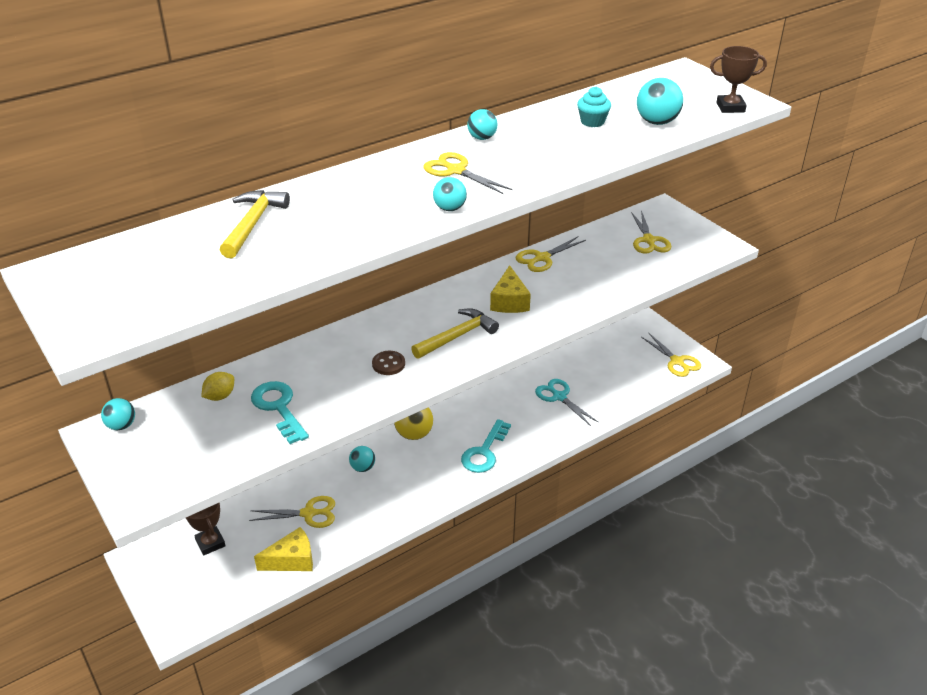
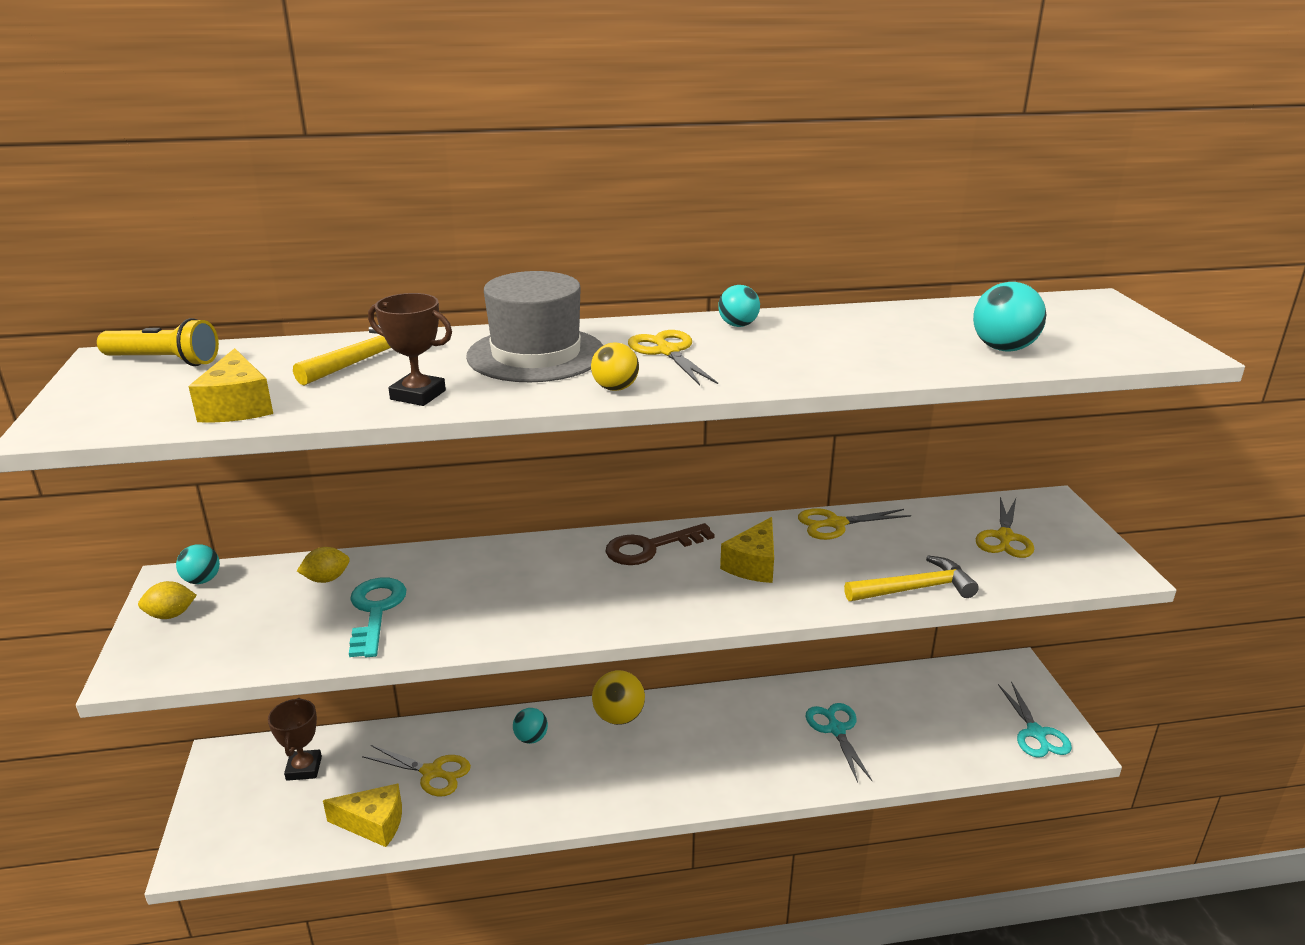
camera: 25 degrees right, 10 degrees down
brown button [372,351,405,375] -> none
yellow hammer [411,308,499,359] -> yellow hammer moved to [844,555,979,601]
turquoise ball [433,177,467,211] -> yellow ball [591,343,639,391]
turquoise key [461,419,511,473] -> none
turquoise cupcake [577,87,611,127] -> none
yellow scissors [641,333,701,377] -> turquoise scissors [998,681,1072,758]
brown trophy [710,46,767,113] -> brown trophy moved to [368,293,452,406]
none -> yellow flashlight [97,318,219,366]
none -> yellow lemon [138,581,197,619]
none -> yellow cheese [188,348,273,423]
none -> grey hat [466,271,603,382]
none -> brown key [605,523,715,565]

